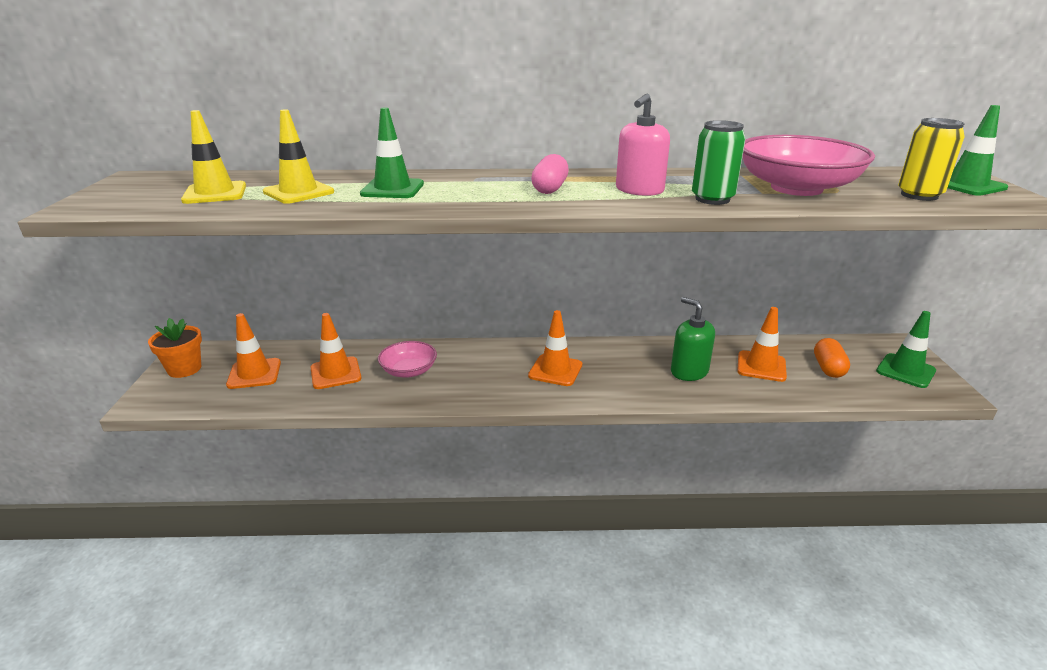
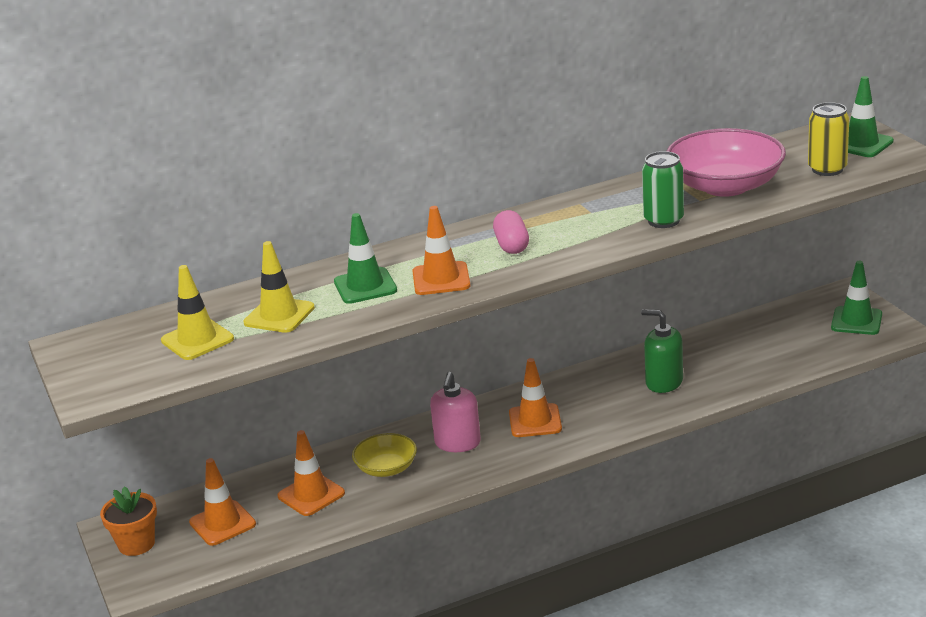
camera: 20 degrees left, 0 degrees up
pink bowl [378,341,437,377] -> yellow bowl [352,433,417,477]
pink soap dispenser [616,94,670,196] -> pink soap dispenser moved to [430,372,481,452]
orange traffic cone [737,307,787,382] -> orange traffic cone moved to [412,206,471,295]
orange capsule [814,338,850,378] -> none

